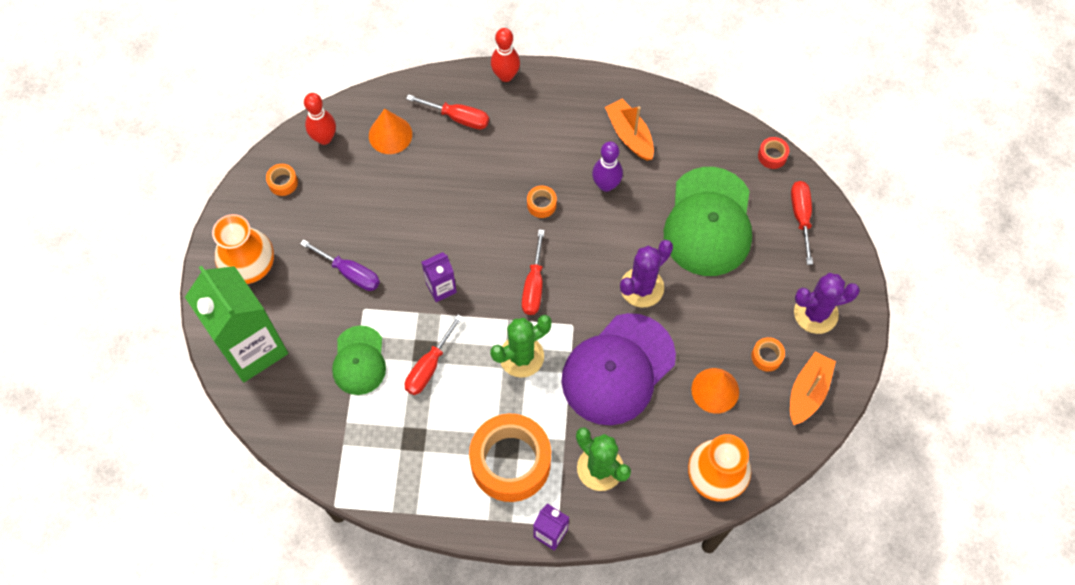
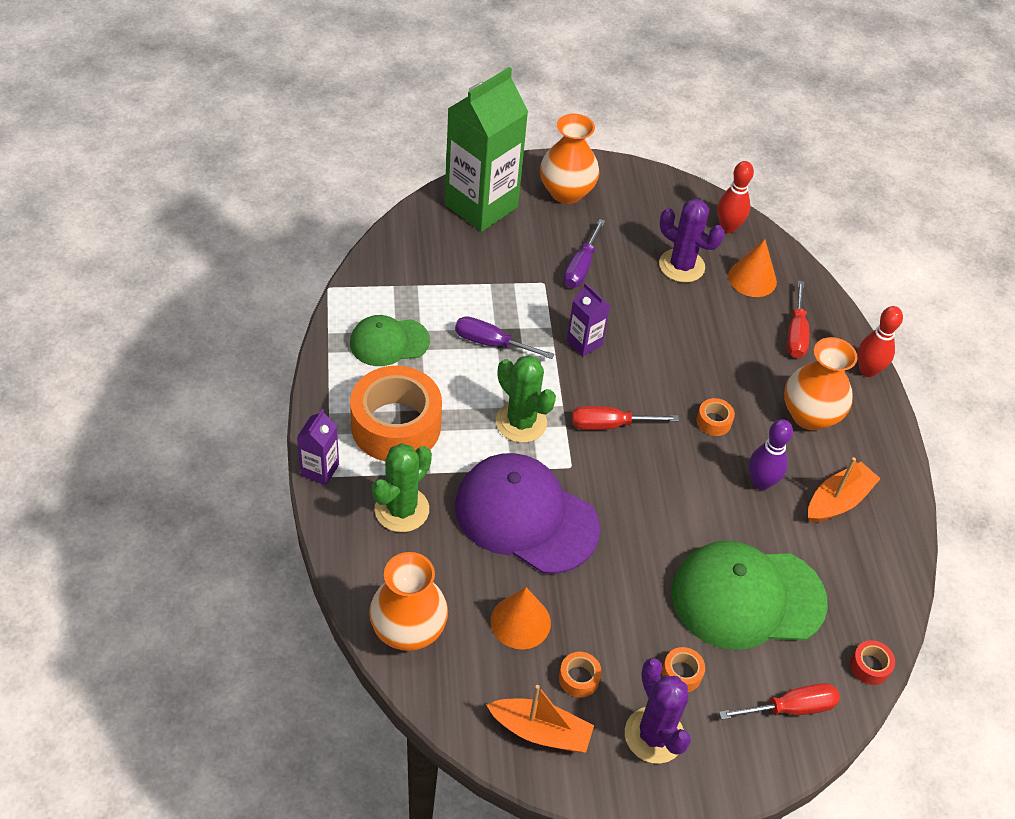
camera: 75 degrees right, 15 degrees down
orange tape [266,164,298,196] -> orange tape moved to [662,647,705,692]
green cap [332,326,386,395] -> green cap moved to [350,315,430,366]
red screwdriver [405,315,463,395] -> purple screwdriver [455,316,555,359]
purple cactus [620,240,673,308] -> purple cactus moved to [659,198,725,283]
none -> orange vase [784,337,857,431]

